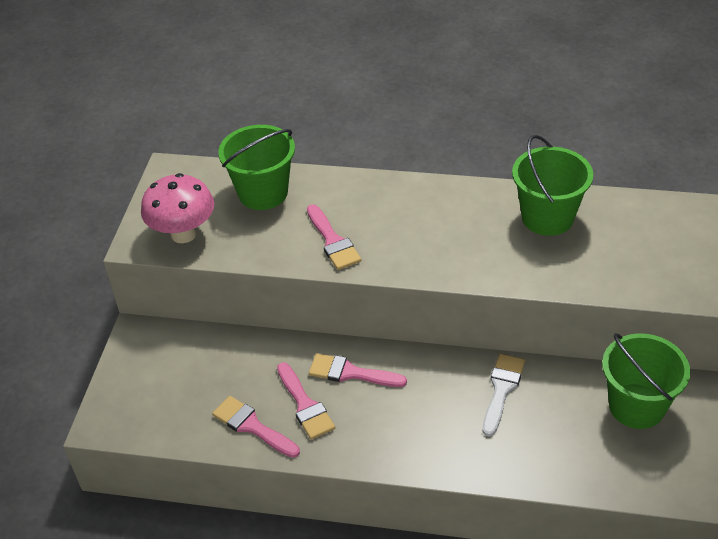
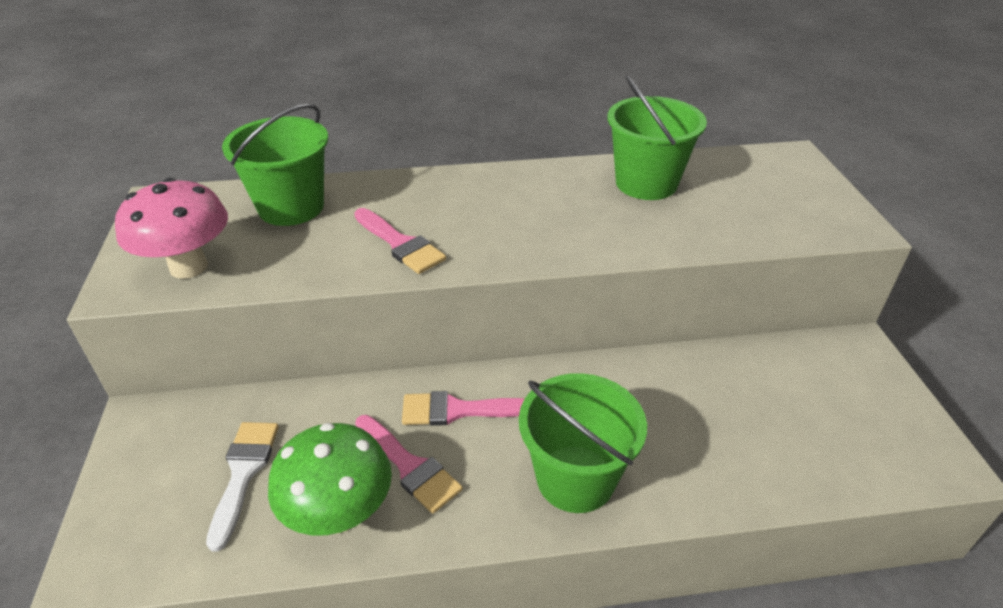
camera: 20 degrees left, 5 degrees down
pink brush [212,396,300,458] -> green mushroom [268,423,392,535]
white brush [483,353,525,437] -> white brush moved to [206,422,279,552]
green bucket [602,333,690,429] -> green bucket moved to [519,373,647,513]

